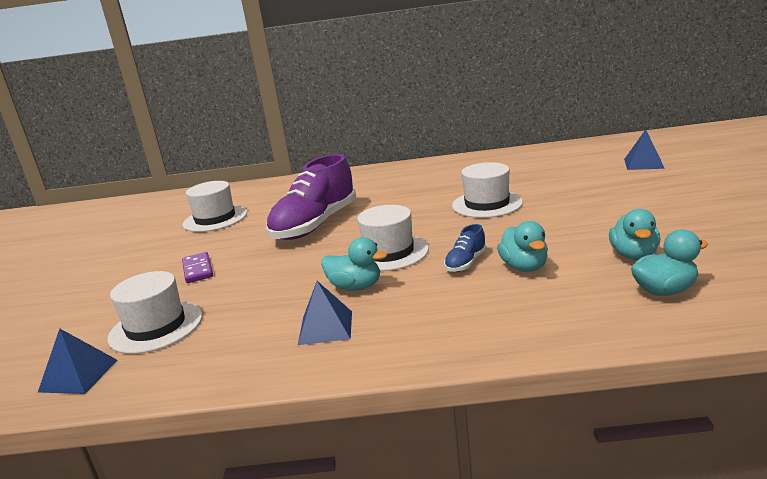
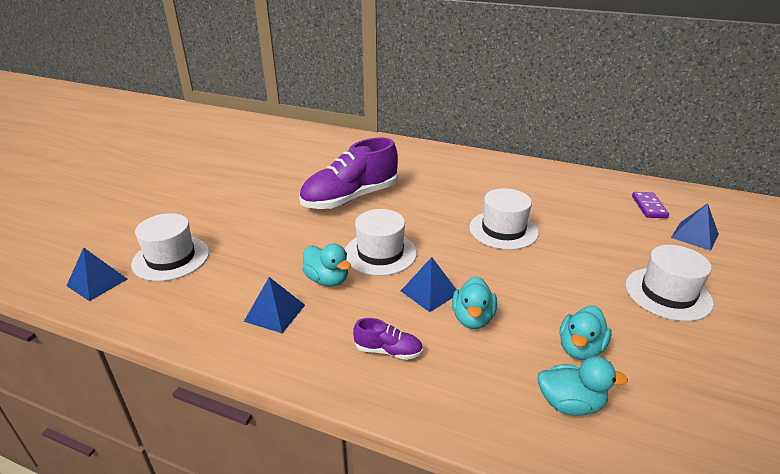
camera: 20 degrees right, 10 degrees up
purple domino [182,252,213,283] -> purple domino moved to [632,192,669,218]
white hat [183,181,247,232] -> white hat moved to [625,245,714,321]
blue shoe [444,224,487,272] -> blue pyramid [401,257,456,312]
none -> purple shoe [353,318,423,360]

